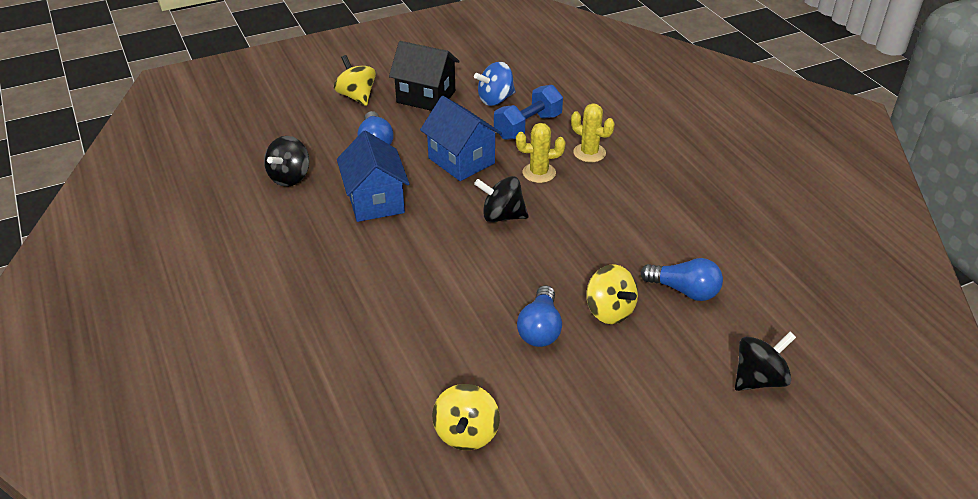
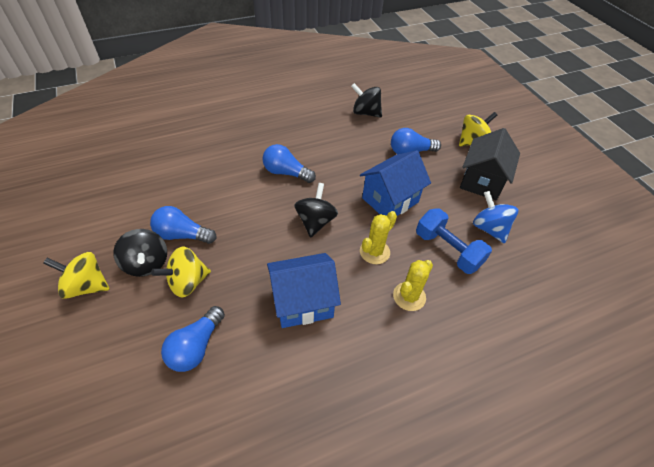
camera: 90 degrees right, 10 degrees up
blue house [337,130,410,222] -> blue house moved to [267,253,341,328]
yellow spinning top [432,384,500,450] -> yellow spinning top moved to [43,252,110,299]
yellow cactus [516,123,565,183] -> yellow cactus turned 45 degrees clockwise [360,211,397,264]
black spinning top [735,332,796,391] -> black spinning top moved to [113,229,167,277]
none -> blue light bulb [262,144,316,183]

